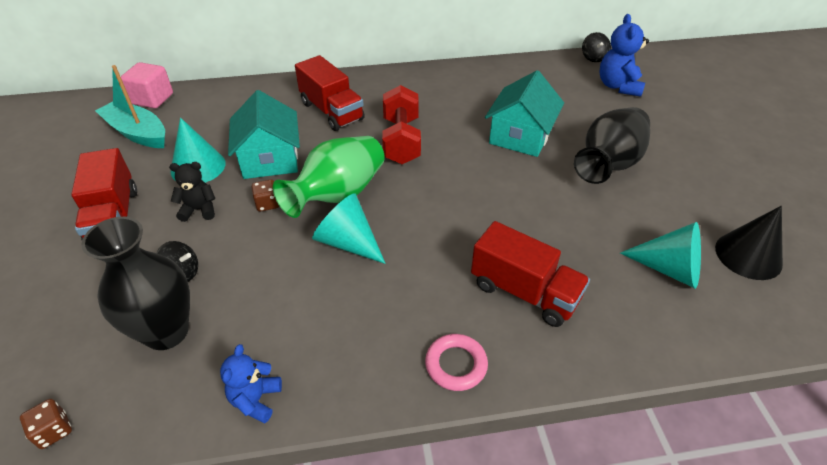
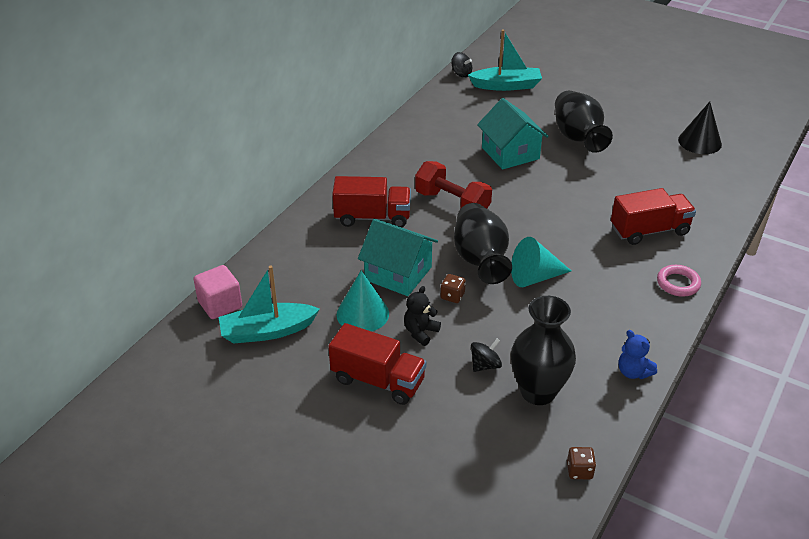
camera: 50 degrees left, 5 degrees down
green vase [273,136,385,218] -> black vase [454,203,512,284]
blue teddy bear [600,14,649,97] -> turquoise boat [468,29,542,91]
turquoise cone [620,222,701,289] -> none

